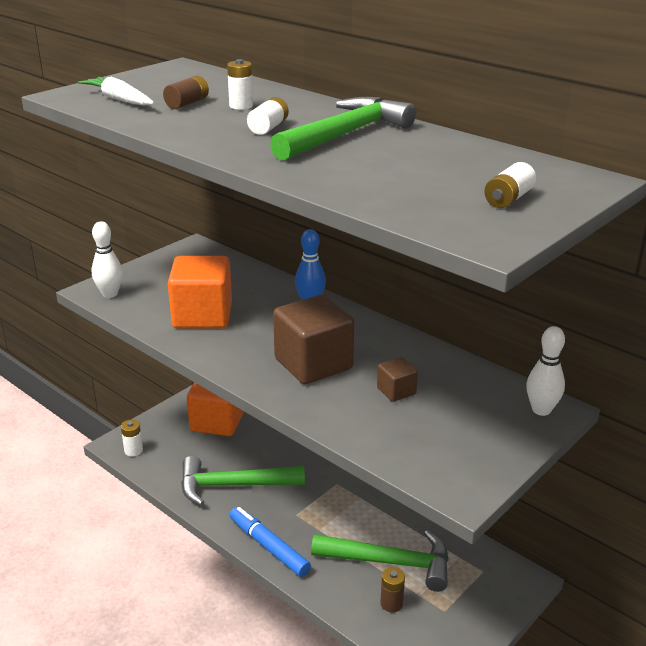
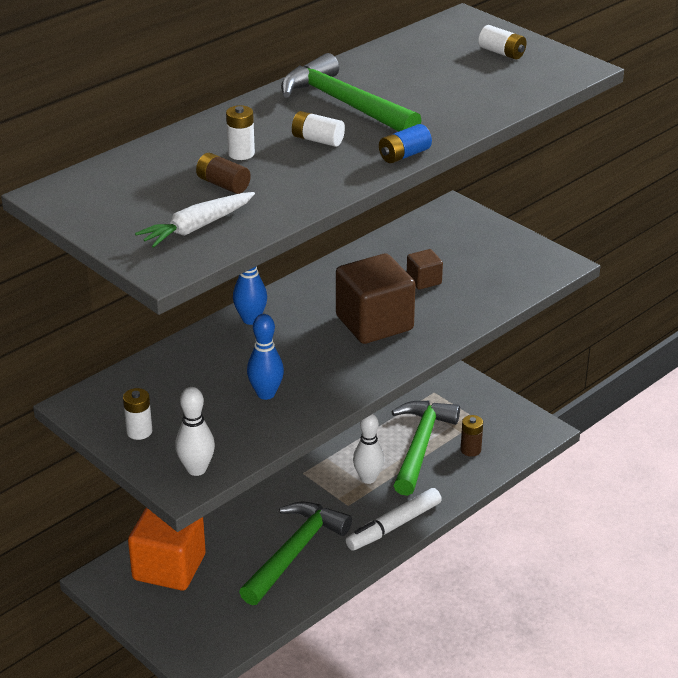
camera: 85 degrees left, 5 degrees up
white battery [121,419,143,457] -> white battery moved to [123,388,152,440]
orange cube [168,256,232,329] -> blue bowling pin [247,314,284,400]
green hammer [181,456,305,506] -> green hammer turned 150 degrees counterclockwise [239,502,352,605]
blue marker [229,507,311,577] -> white marker [345,488,442,551]
white bowling pin [526,326,565,416] -> white bowling pin moved to [353,414,384,484]
none -> blue battery [379,124,432,163]

